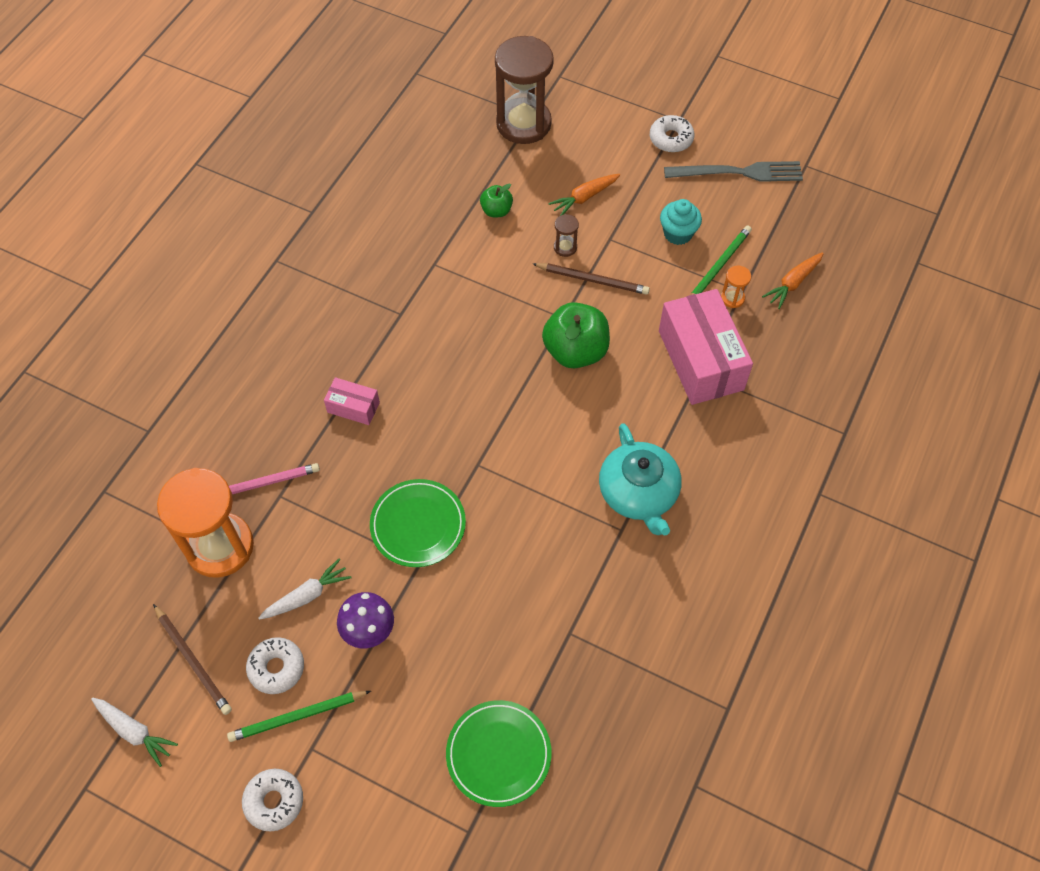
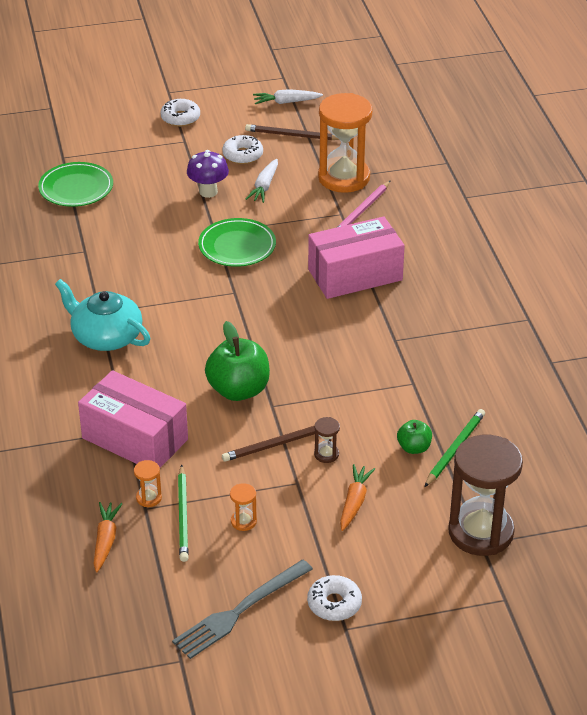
camera: 140 degrees right, 20 degrees down
green pencil [227,691,371,742] -> green pencil moved to [425,409,485,487]
pink box [324,377,380,425] -> pink box [308,216,405,299], size x2.06
turquoise cupcake [660,199,702,245] -> orange hourglass [230,483,257,531]

